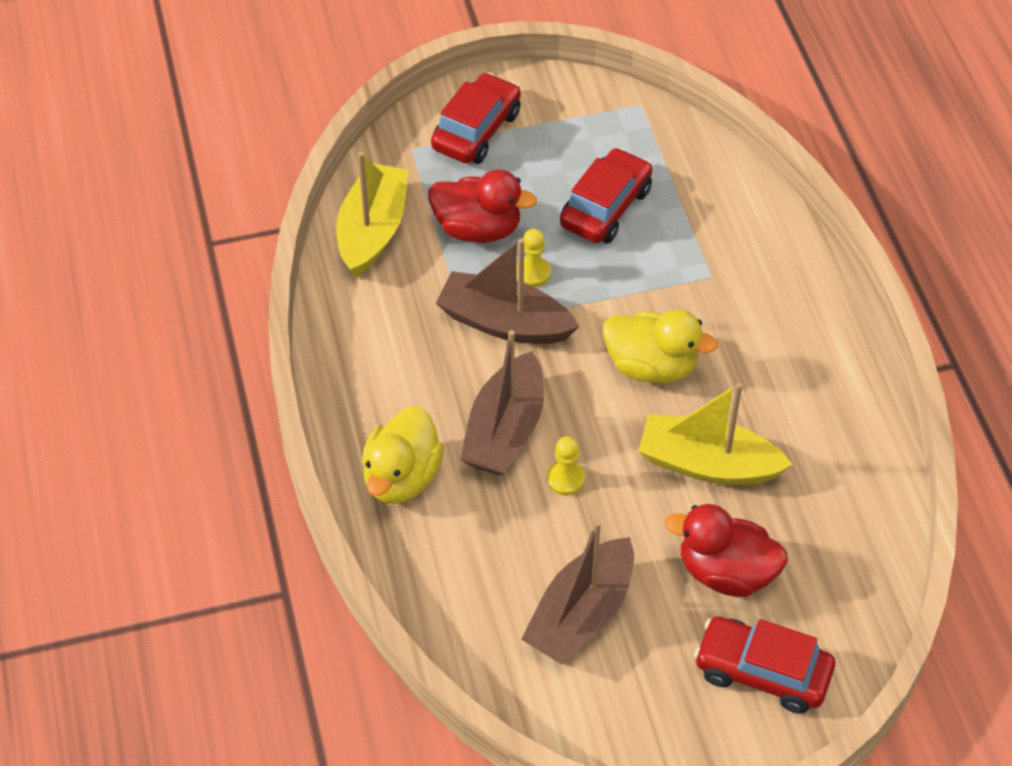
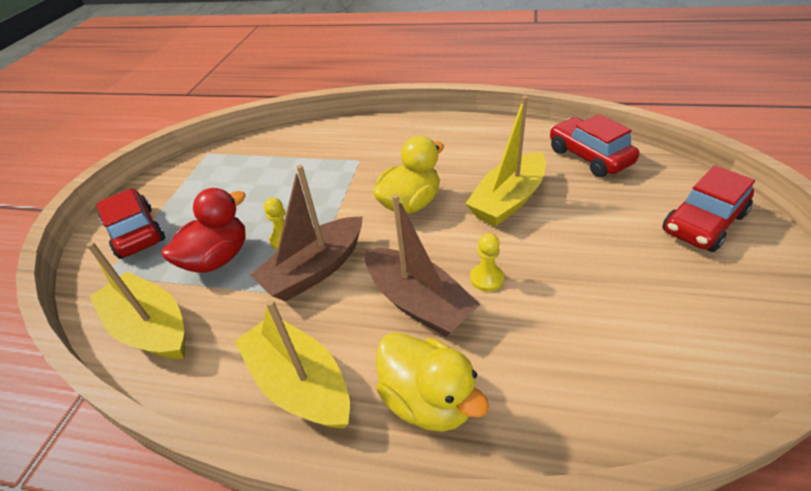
camera: 60 degrees left, 10 degrees down
brown boat [521,521,634,665] -> none
red car [560,147,652,243] -> red car moved to [550,114,639,177]
red duck [665,504,788,597] -> none
none -> yellow boat [234,299,350,429]

